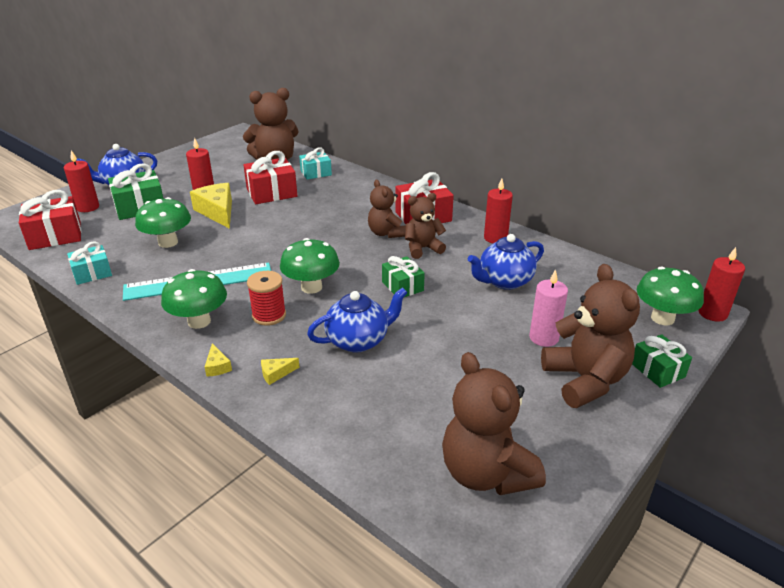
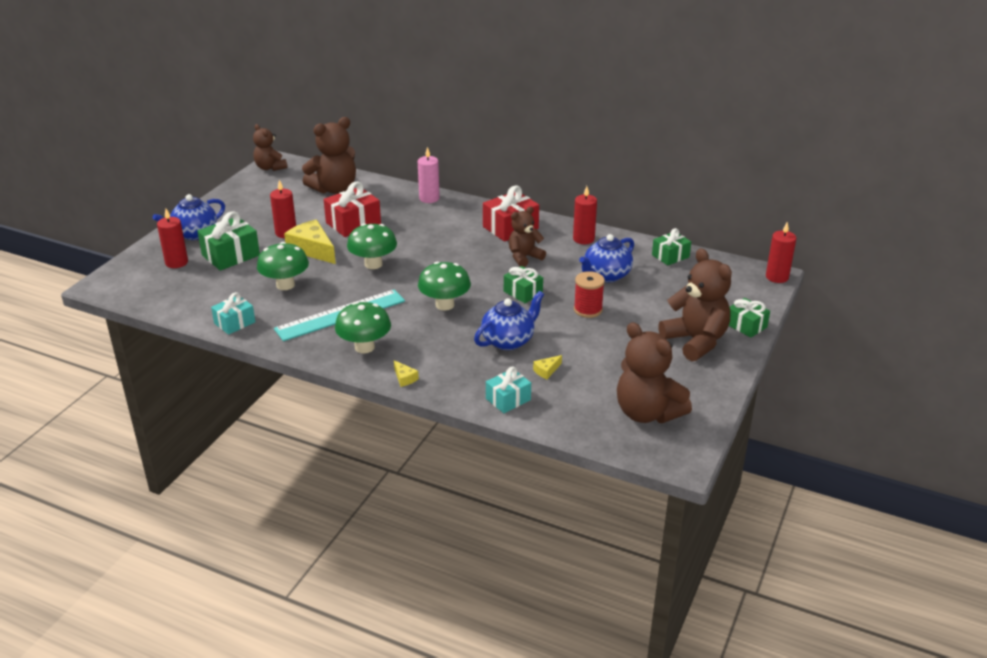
camera: 15 degrees left, 0 degrees up
red gift [19,190,82,250] -> none
red spool [247,271,286,326] -> red spool moved to [574,271,605,318]
yellow cheese [261,358,299,385] -> yellow cheese moved to [533,355,562,379]
turquoise gift [299,147,332,180] -> turquoise gift moved to [486,367,531,413]
brown teddy bear [368,180,406,238] -> brown teddy bear moved to [253,124,287,171]
pink candle [529,269,568,347] -> pink candle moved to [418,147,440,203]
green mushroom [637,267,704,325] -> green mushroom moved to [347,224,397,269]
none -> green gift [652,228,691,265]

